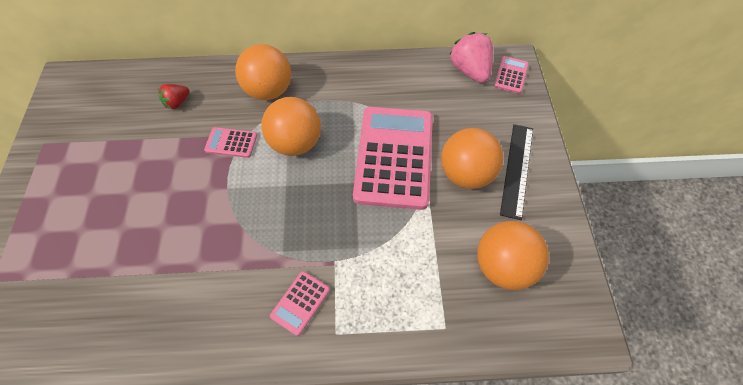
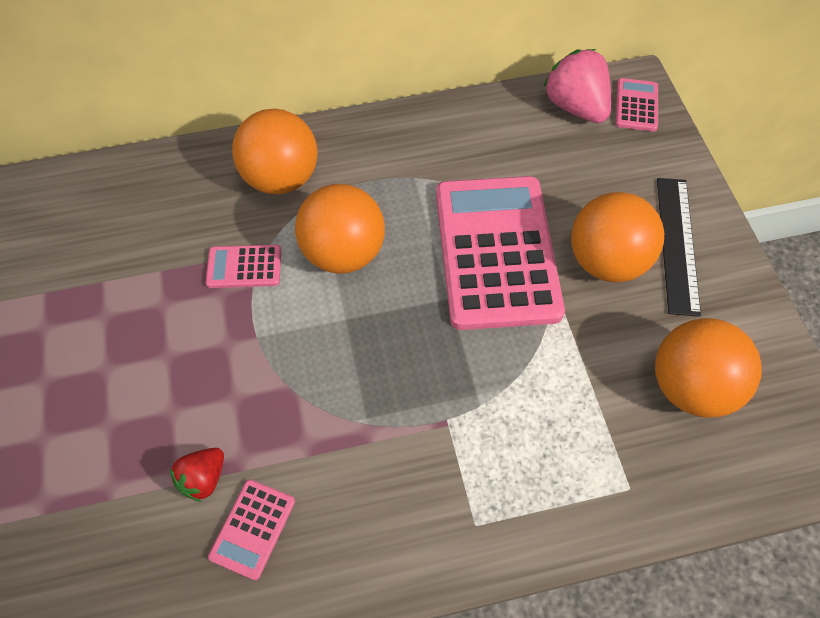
camera: 10 degrees left, 0 degrees up
red strawberry [158,84,189,109] -> red strawberry moved to [170,448,224,502]
pink calculator [270,271,330,336] -> pink calculator moved to [208,479,295,580]

